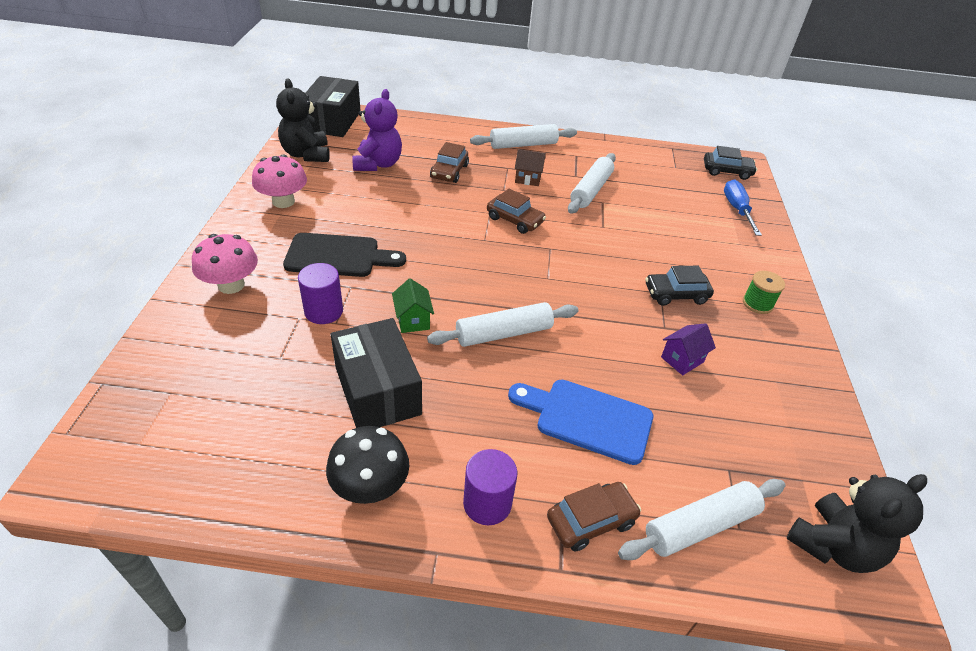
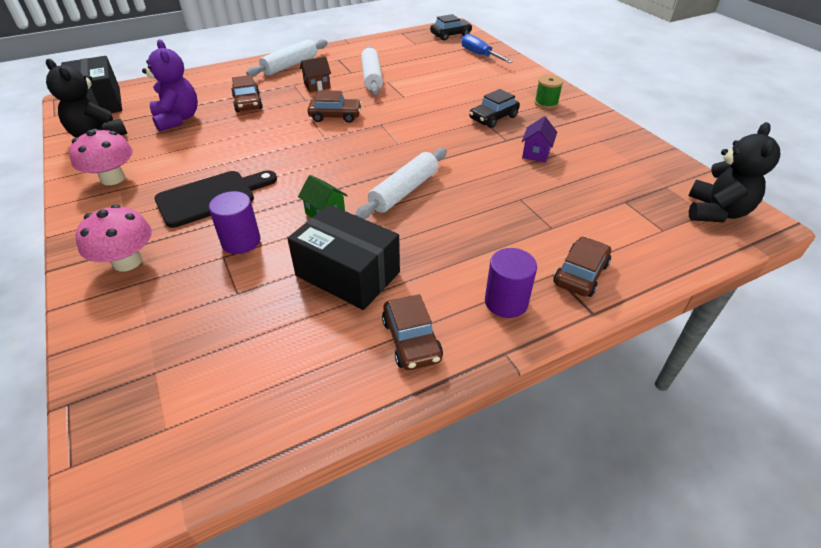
camera: 30 degrees left, 0 degrees up
black mushroom [326,426,409,504] -> brown car [382,294,443,370]
blue cutting board [508,380,653,465] -> none
white rolling pin [618,479,785,560] -> none

